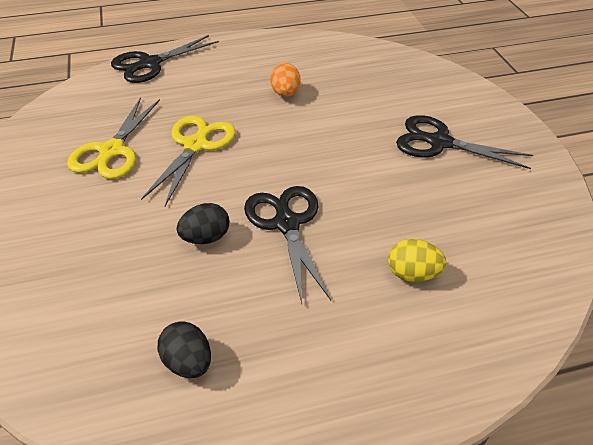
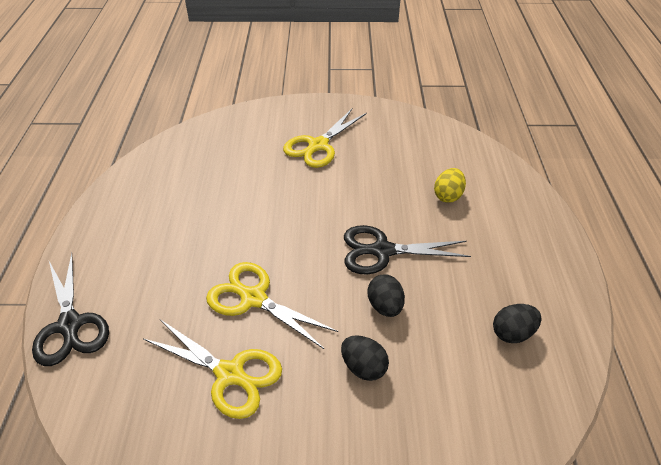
camera: 75 degrees left, 0 degrees up
orange egg [270,63,301,97] -> none
black scissors [396,115,533,169] -> yellow scissors [283,109,367,168]
none -> black egg [341,335,389,381]

